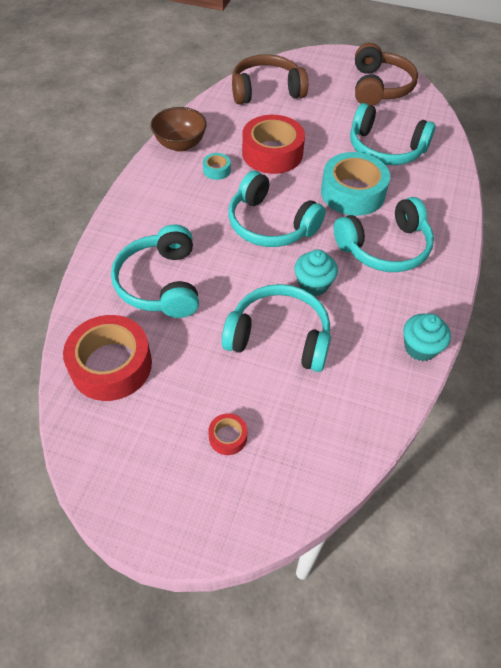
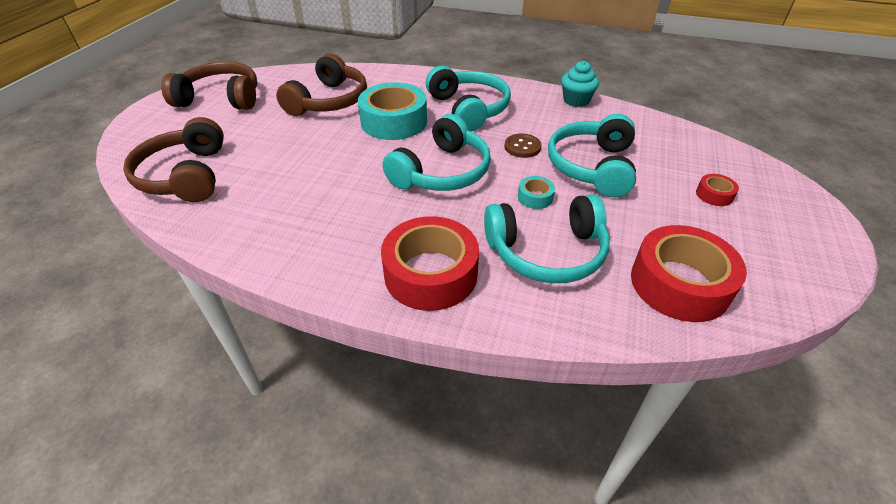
camera: 90 degrees left, 10 degrees down
brown bowl [150,107,207,152] -> none
turquoise tape [203,153,231,180] -> turquoise tape moved to [518,176,555,209]
red tape [242,115,305,174] -> red tape moved to [381,216,479,311]
turquoise cupcake [294,249,338,296] -> brown button [504,134,542,158]
turquoise headphones [350,103,436,165] -> brown headphones [276,54,367,116]

